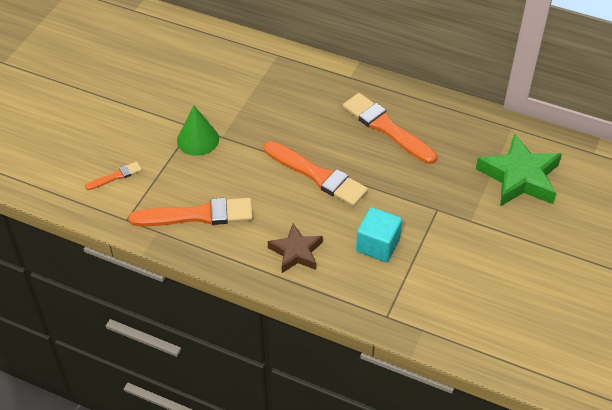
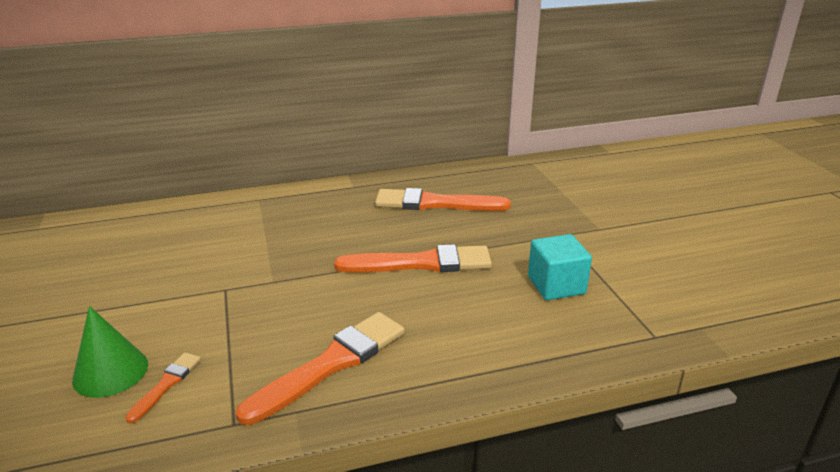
camera: 40 degrees left, 20 degrees down
green cone [177,106,219,156] -> green cone moved to [72,306,148,398]
brown star [268,224,323,273] -> none
green star [476,133,562,206] -> none

